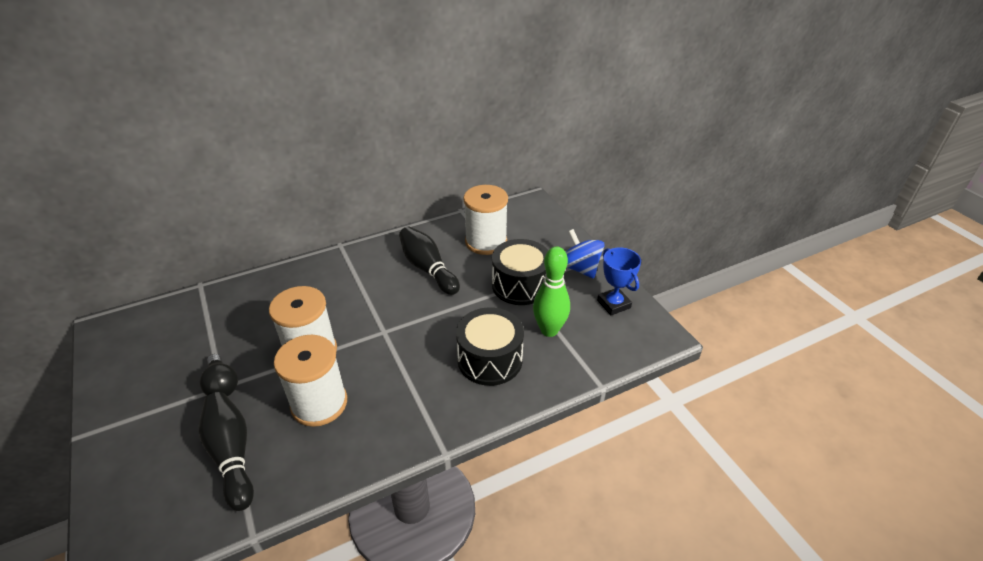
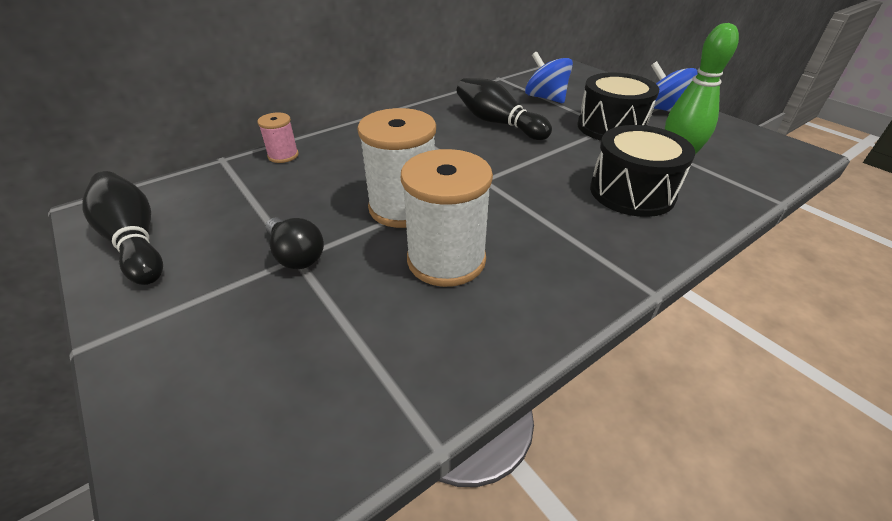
camera: 10 degrees left, 0 degrees up
black bowling pin [199,392,254,511] -> black bowling pin moved to [83,171,163,285]
white spool [463,185,508,255] -> blue spinning top [525,52,573,103]
blue trophy [597,247,641,315] -> none
none -> pink spool [258,113,299,163]

